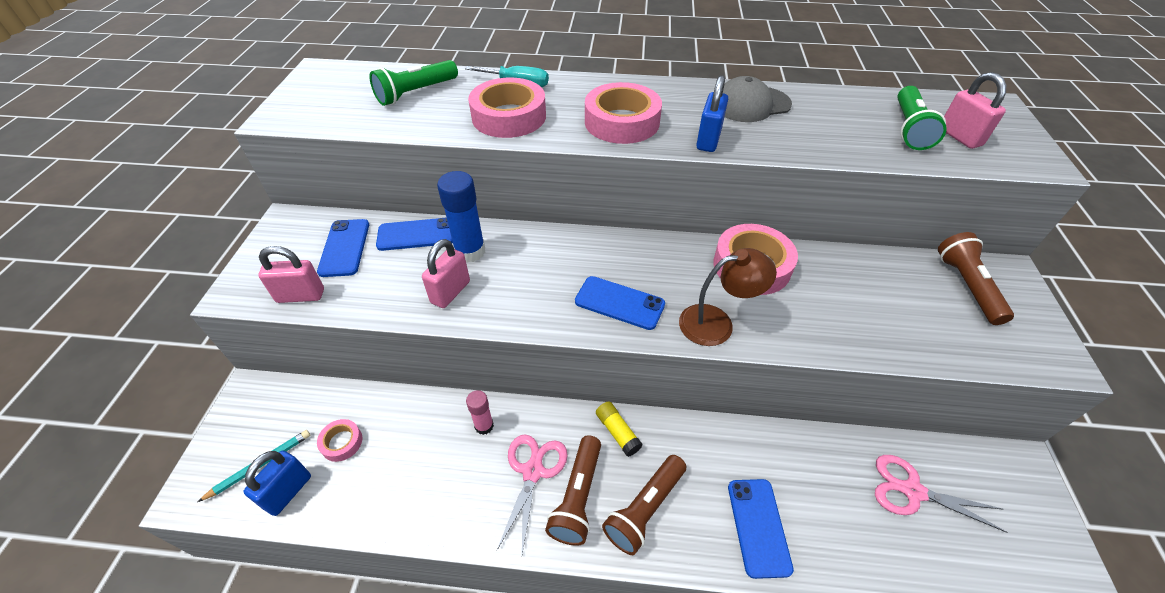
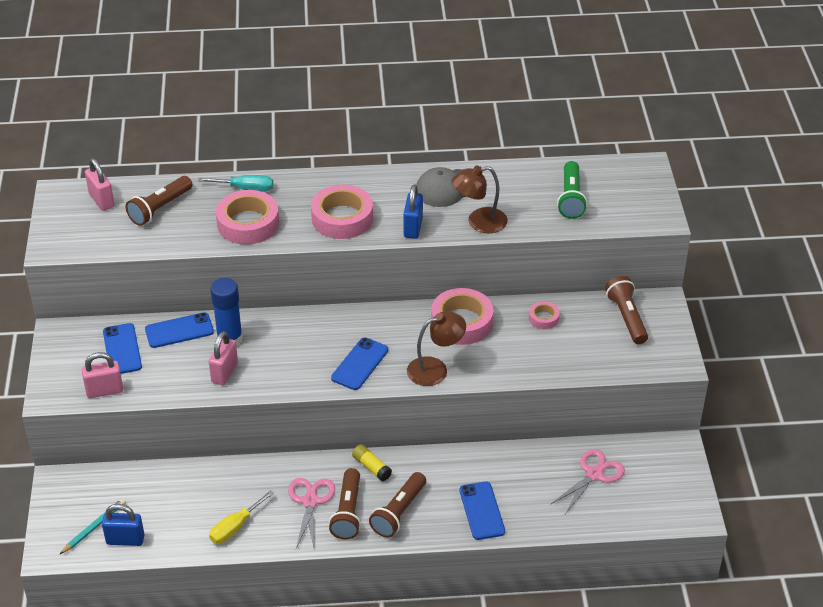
camera: 10 degrees left, 5 degrees down
blue padlock [243,451,311,516] -> blue padlock turned 75 degrees clockwise [102,504,144,546]
pink tape [317,419,362,462] -> pink tape moved to [529,301,560,329]
green flashlight [369,60,458,106] -> brown flashlight [126,176,193,226]
pink glue stick [466,390,494,435] -> none
blue phone [575,276,665,330] -> blue phone turned 75 degrees counterclockwise [331,337,388,390]
pink scissors [875,455,1008,533] -> pink scissors turned 120 degrees clockwise [550,449,625,514]
pink padlock [944,72,1006,149] -> pink padlock moved to [85,158,115,211]
none -> yellow screwdriver [209,490,274,544]
none -> brown lamp [452,166,508,233]

